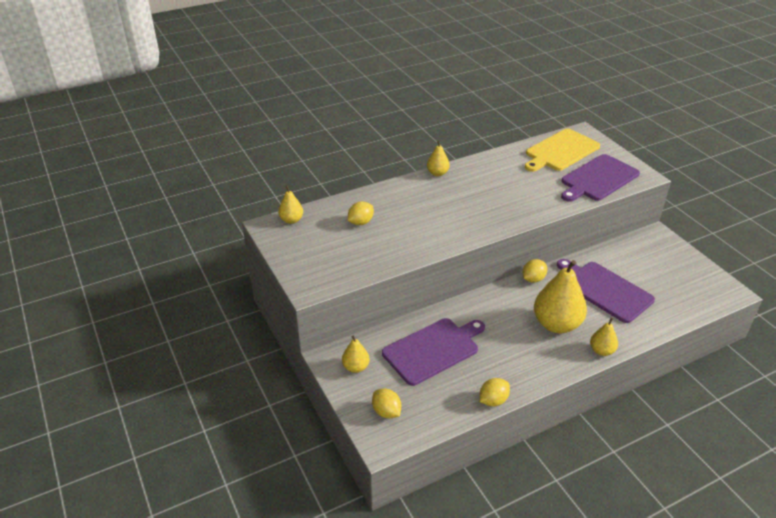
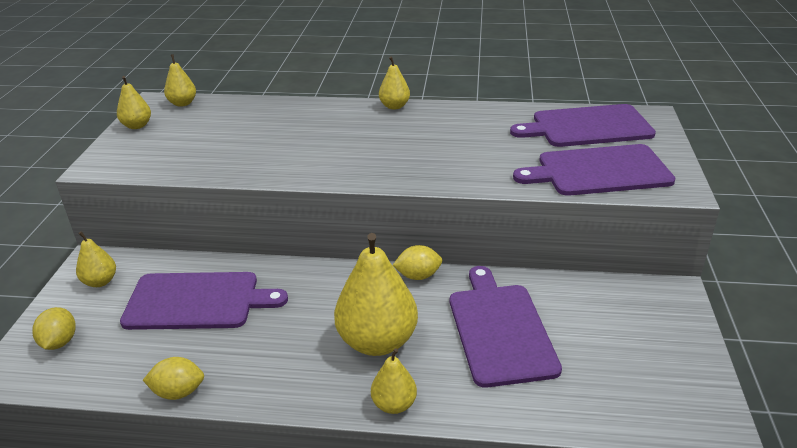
camera: 35 degrees right, 5 degrees down
yellow lemon [348,201,374,225] -> none
yellow cutting board [525,129,600,172] -> purple cutting board [510,104,656,147]
none -> yellow pear [117,76,151,129]

